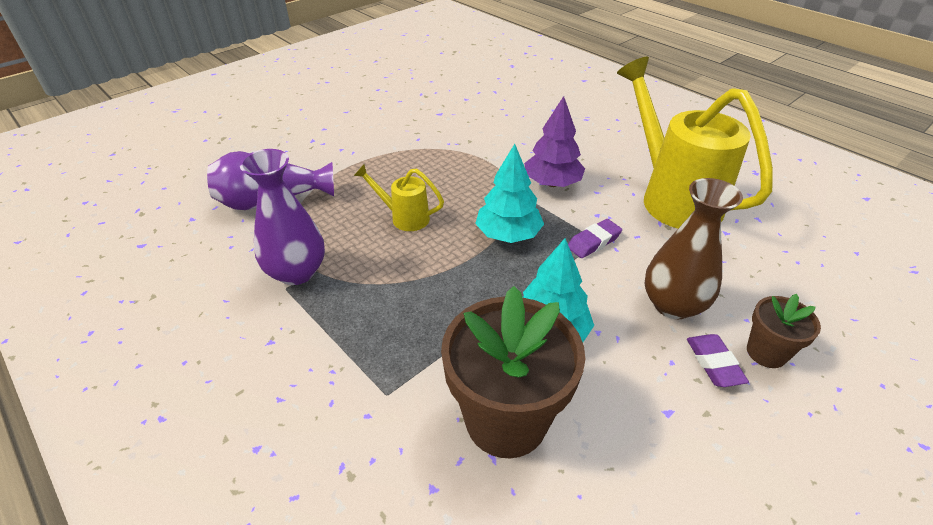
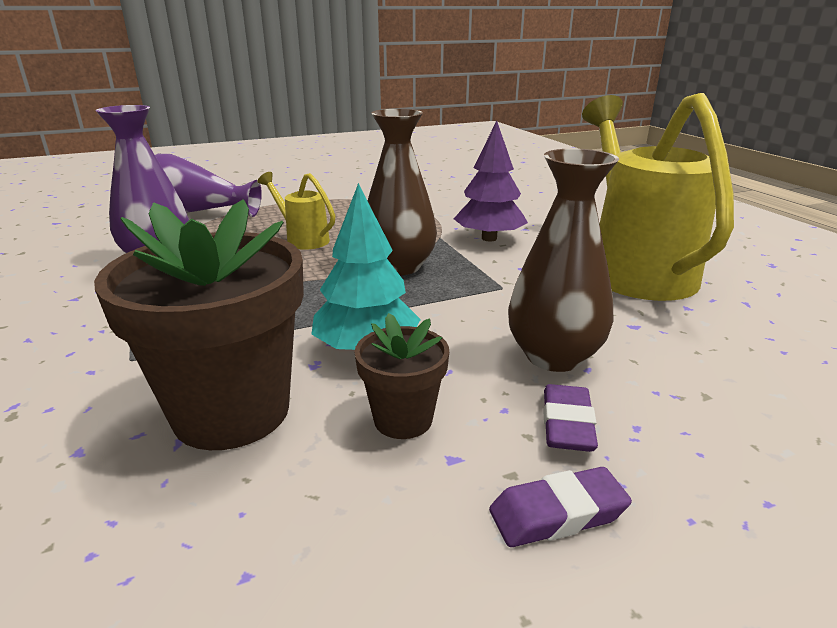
camera: 20 degrees right, 15 degrees down
turquoise tree [475,144,544,243] -> brown vase [368,109,437,275]
purple eraser [568,219,622,258] -> purple eraser moved to [489,467,632,547]
brown flower pot [747,294,821,368] -> brown flower pot moved to [355,313,449,439]

